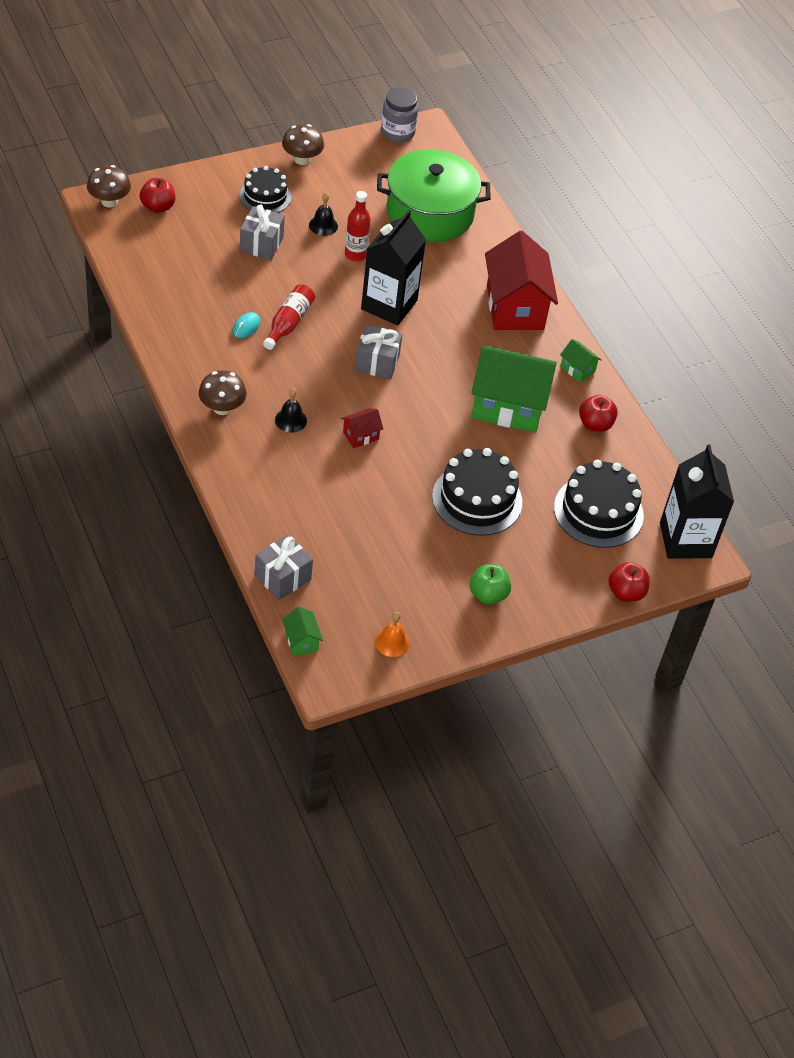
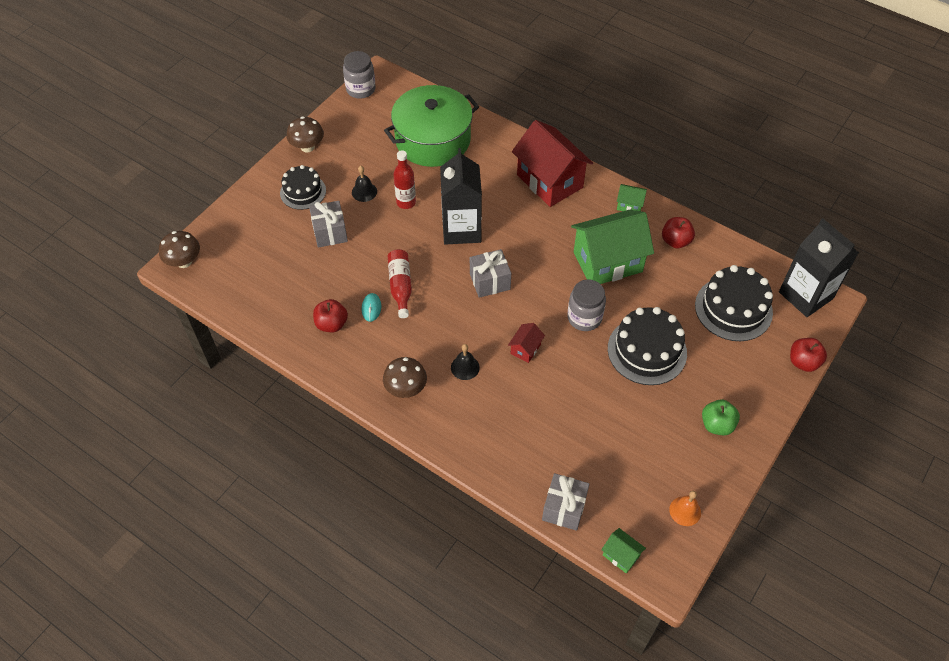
camera: 25 degrees left, 5 degrees up
red apple [140,178,175,213] -> red apple moved to [313,299,348,332]
none -> grey jar [567,279,606,331]

